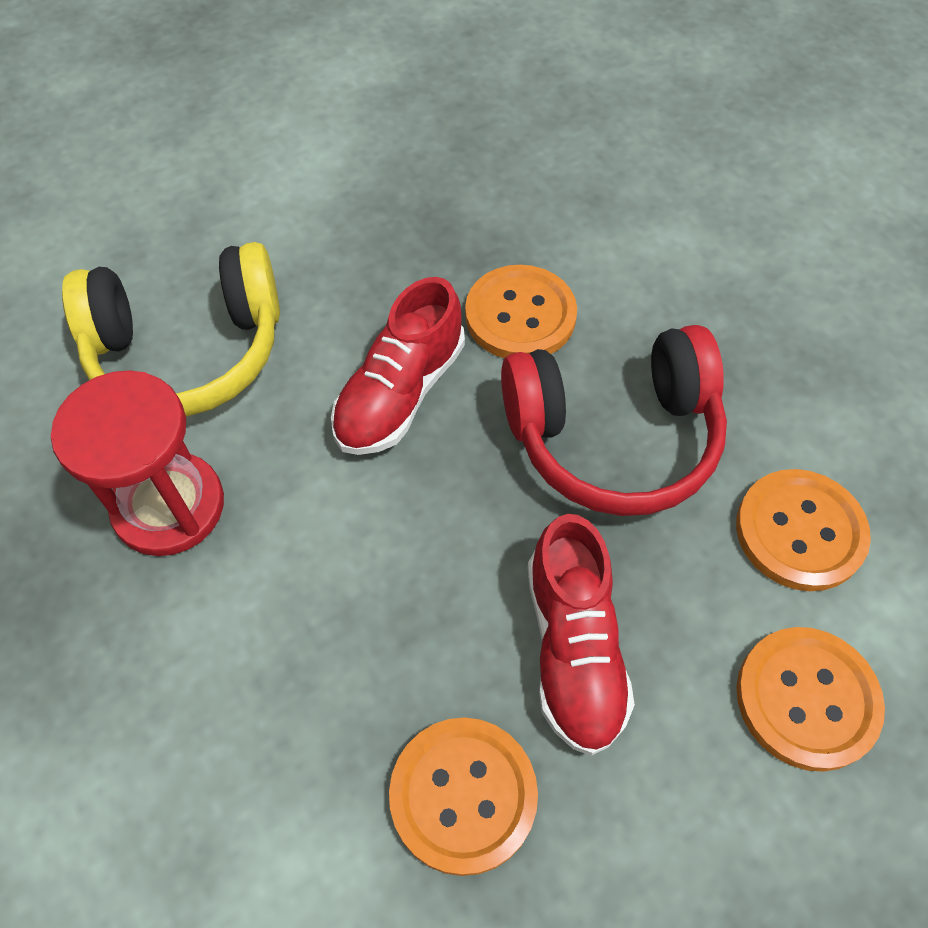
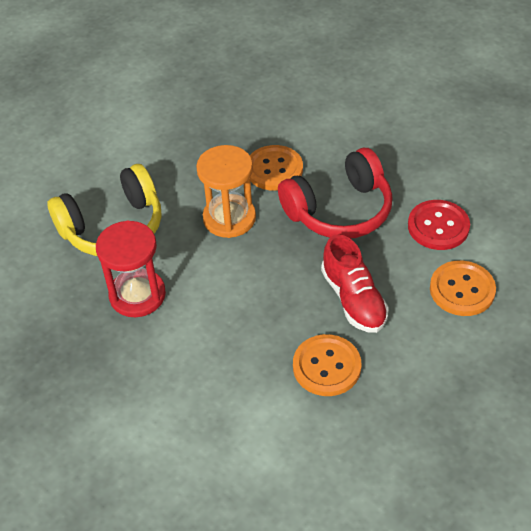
camera: 15 degrees left, 10 degrees down
red shoe [331,277,465,455] -> orange hourglass [196,145,256,238]
orange button [736,469,871,591] -> red button [408,200,470,250]

